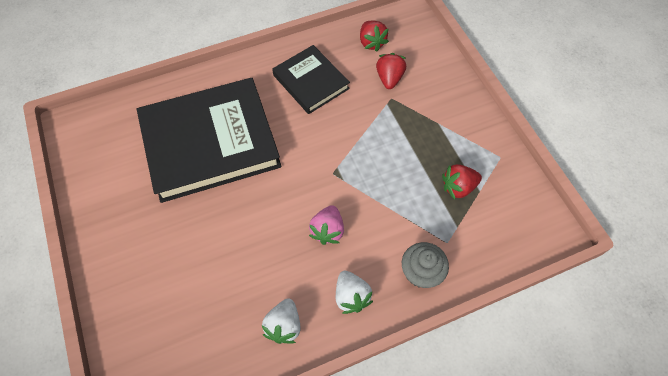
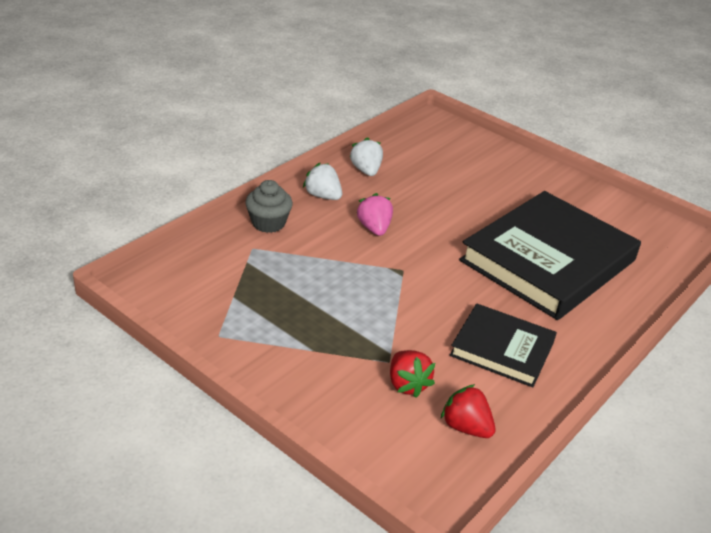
camera: 150 degrees right, 25 degrees down
red strawberry [442,164,482,200] -> none

